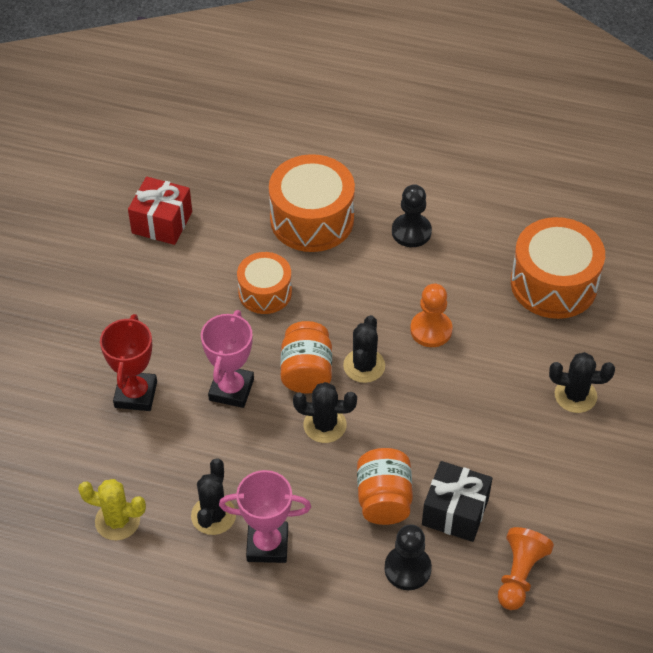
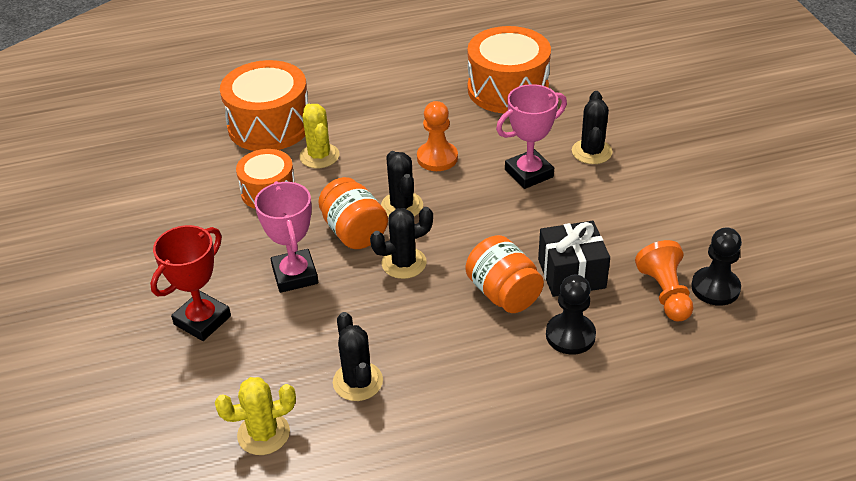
camera: 30 degrees left, 10 degrees down
red trophy [100,314,157,411] -> red trophy turned 60 degrees clockwise [150,225,231,341]
red gift [128,177,192,245] -> none
pink trophy [219,470,311,563] -> pink trophy moved to [496,84,567,189]
black pawn [392,184,432,247] -> black pawn moved to [691,227,742,306]
black cactus [549,352,615,413] -> black cactus turned 60 degrees counterclockwise [572,91,612,164]
none -> yellow cactus [299,104,340,168]

